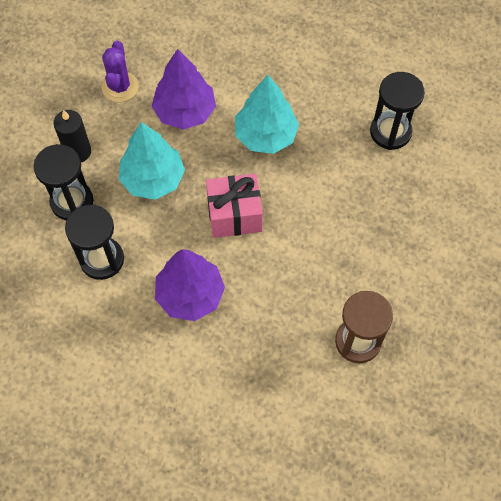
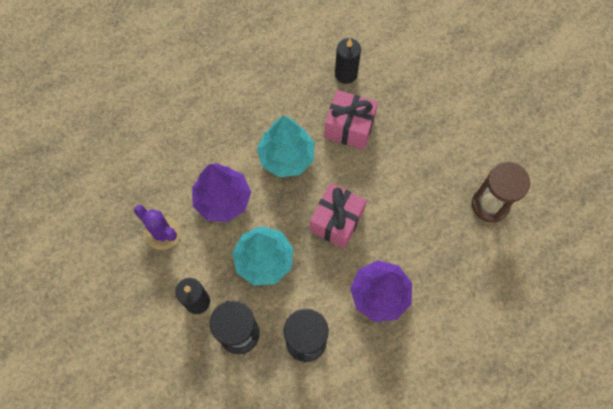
camera: 55 degrees left, 5 degrees up
black hourglass [370,72,425,150] -> black candle [335,38,361,84]
none -> pink gift [324,90,378,150]

